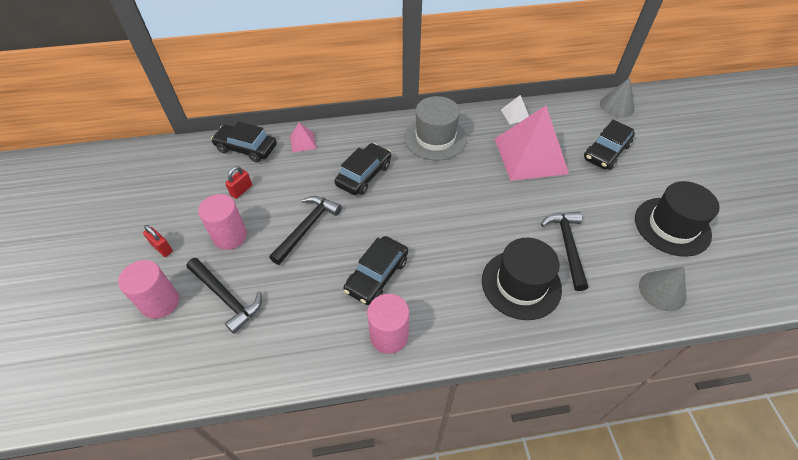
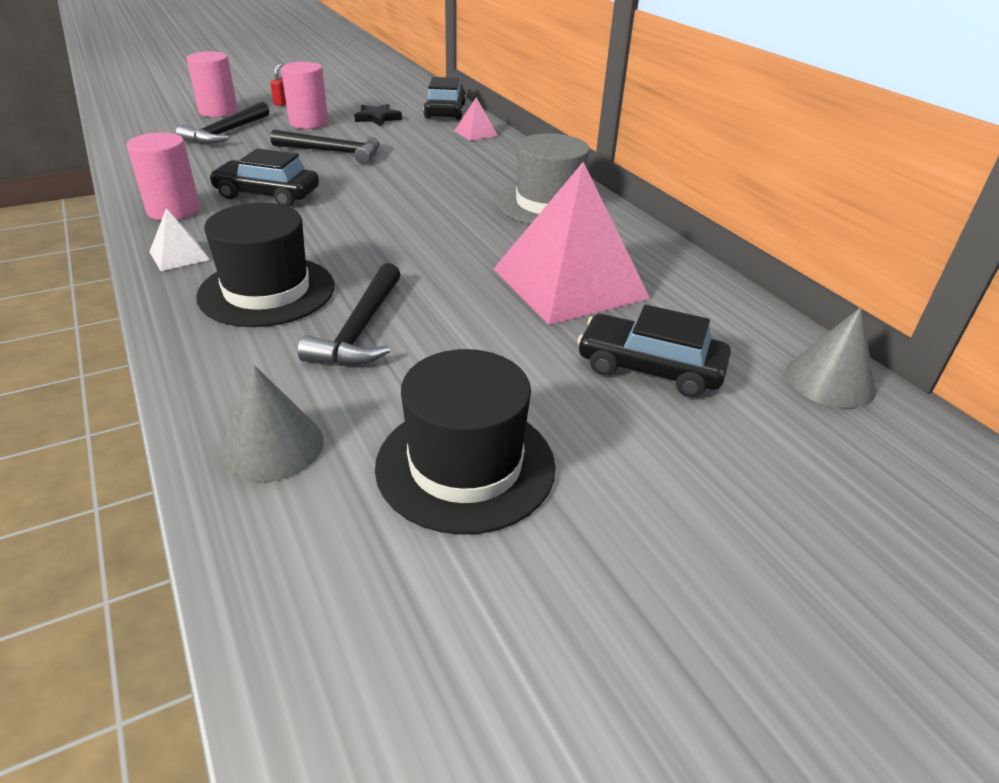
camera: 70 degrees right, 15 degrees down
red padlock [225,166,252,199] -> black star [354,104,402,126]
black car [334,143,391,195] -> none
white pyramid [501,95,529,124] -> white pyramid moved to [149,208,210,271]
black hammer [541,212,588,291] -> black hammer turned 120 degrees clockwise [298,263,401,366]

